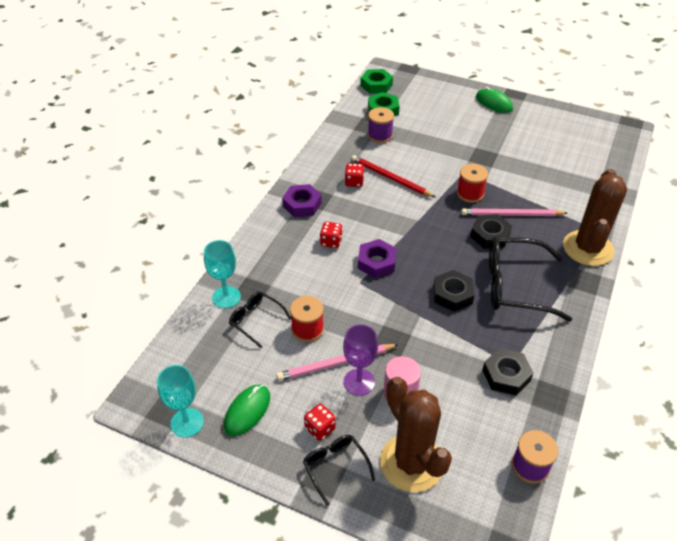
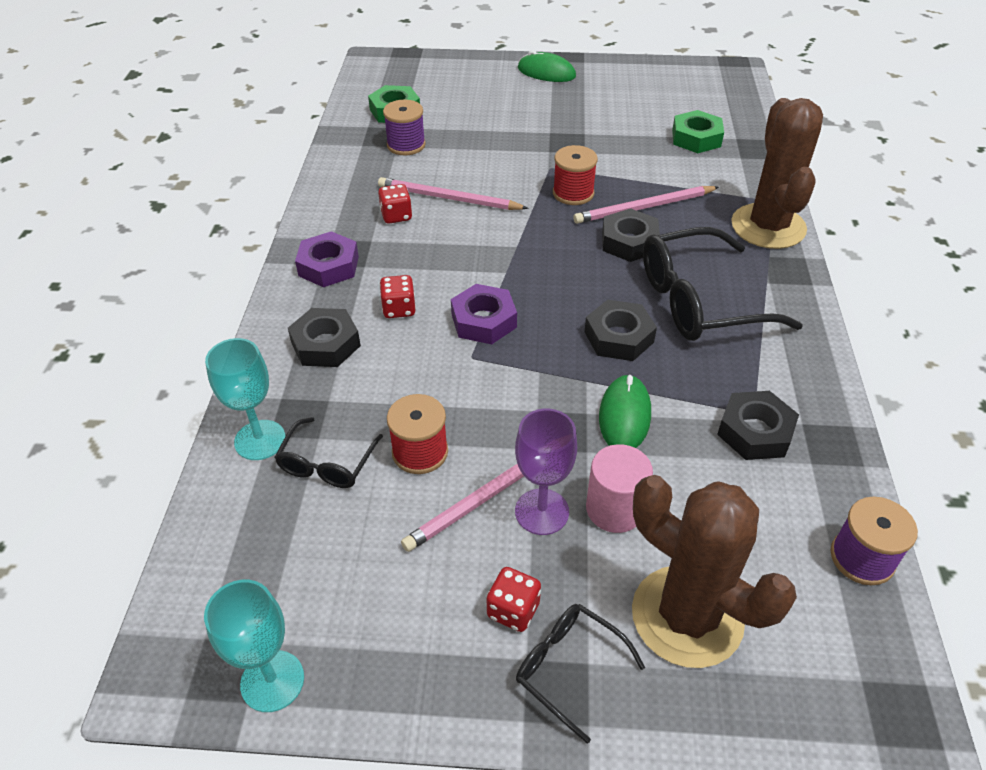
camera: 20 degrees left, 0 degrees up
green mouse [224,385,270,436] -> green mouse moved to [599,374,651,448]
black glasses [229,292,291,348] -> black glasses turned 90 degrees counterclockwise [274,417,383,488]
red pencil [351,155,435,197] -> pink pencil [378,177,529,210]
green nut [360,69,393,94] -> green nut moved to [672,110,724,153]
none -> black nut [288,308,361,367]

